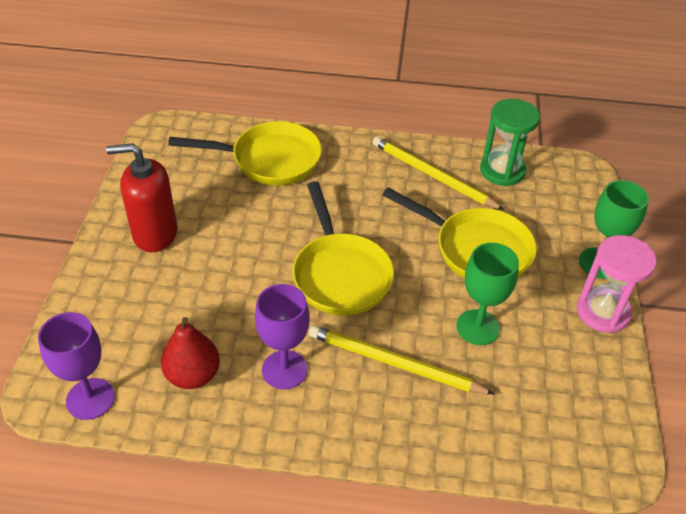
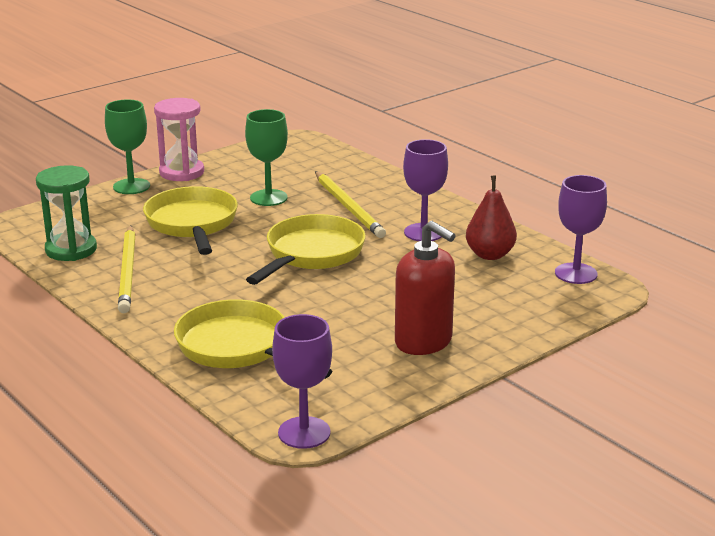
camera: 135 degrees left, 20 degrees down
none -> purple goblet [272,314,332,449]

